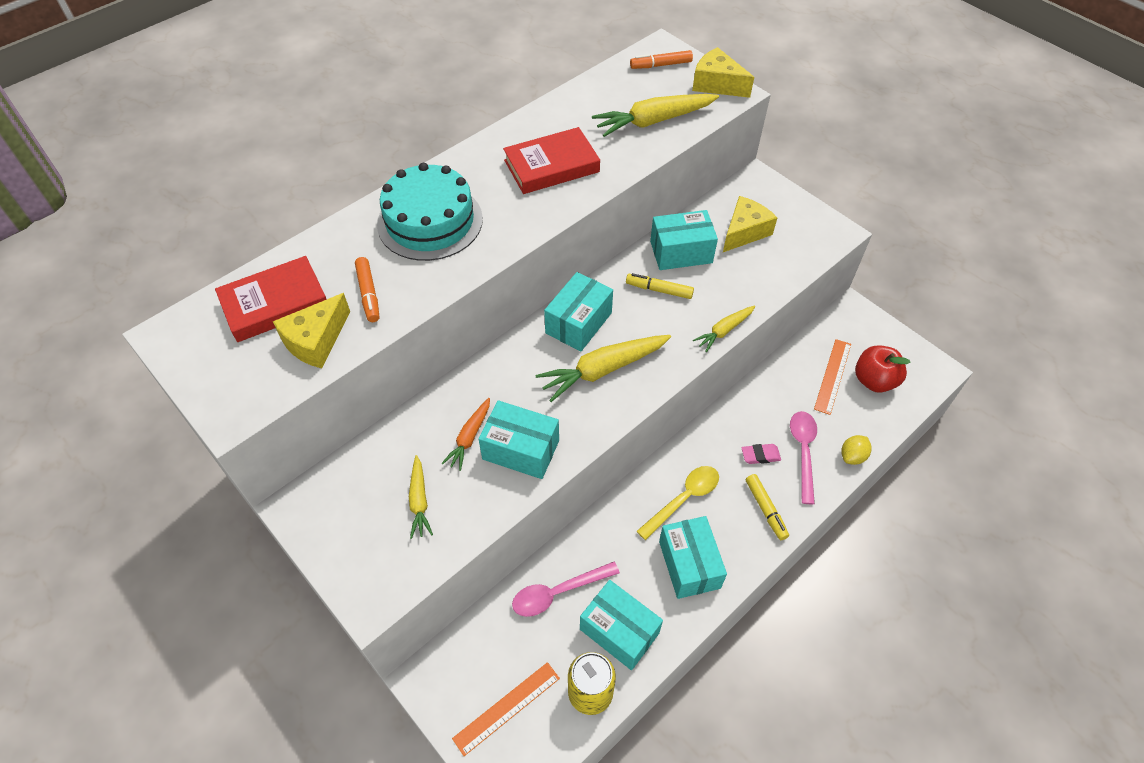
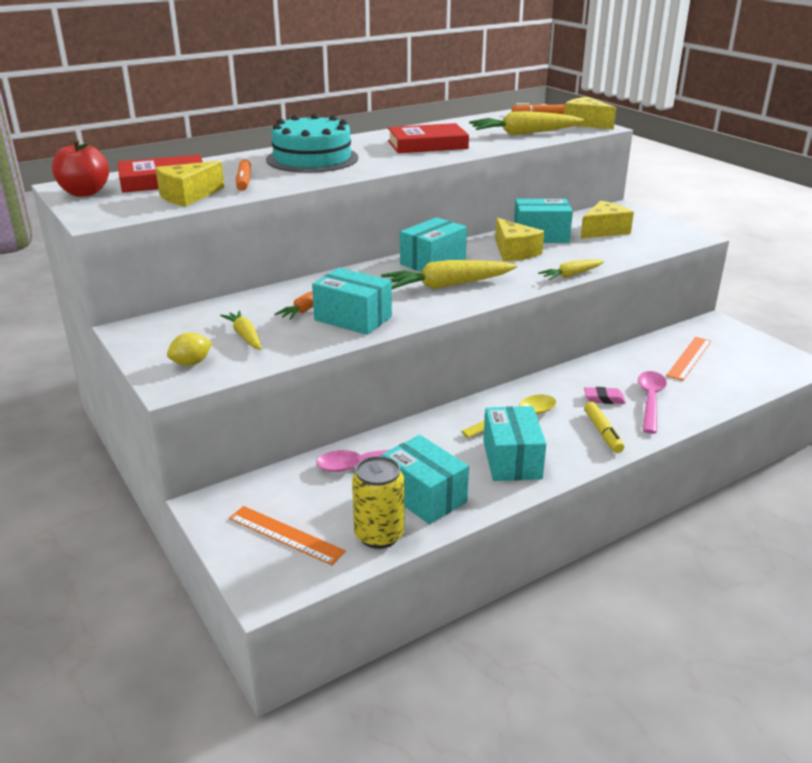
camera: 10 degrees right, 25 degrees down
yellow carrot [409,455,433,539] -> yellow carrot turned 150 degrees clockwise [220,310,262,350]
orange ruler [452,662,560,756] -> orange ruler turned 60 degrees clockwise [229,506,346,565]
yellow marker [626,273,694,299] -> yellow cheese [495,218,544,261]
yellow lemon [841,435,872,465] -> yellow lemon moved to [167,332,212,366]
red apple [855,345,910,393] -> red apple moved to [52,140,109,197]

